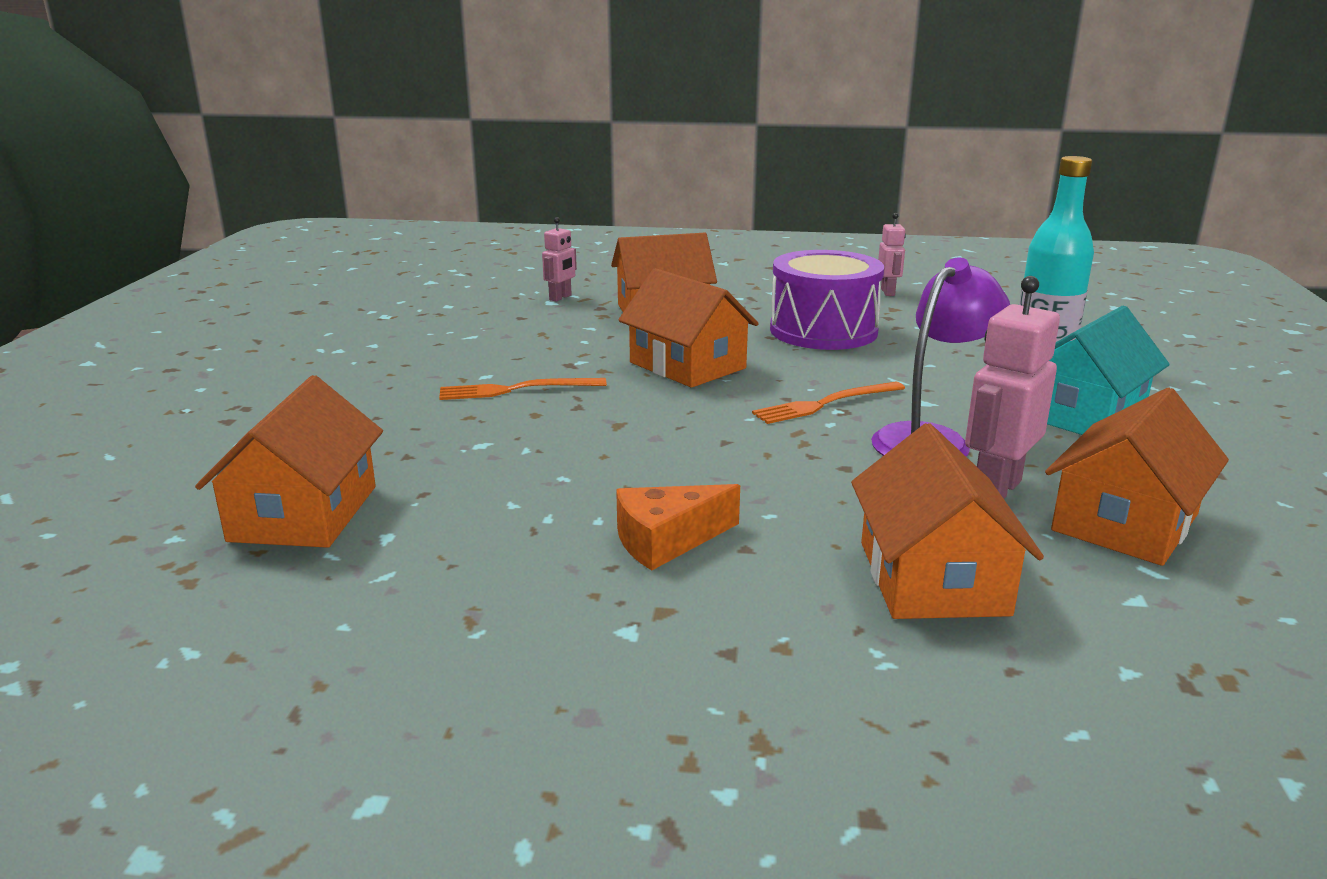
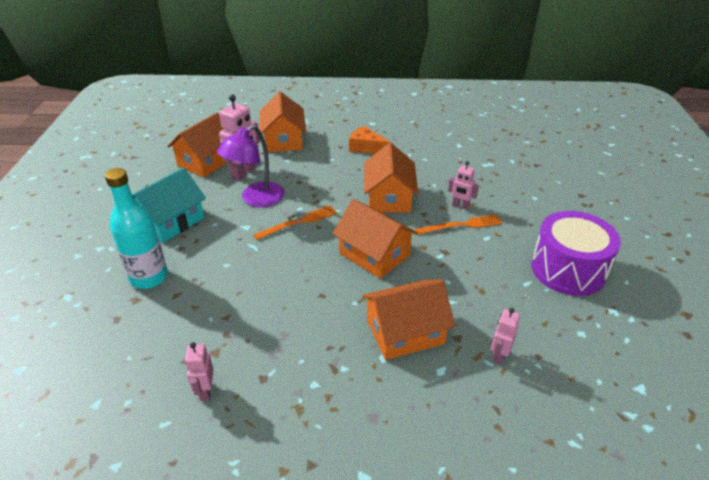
camera: 175 degrees right, 15 degrees up
orange house [195,375,383,548] -> orange house moved to [364,143,418,213]
orange cheese [616,484,740,570] -> orange cheese turned 120 degrees counterclockwise [349,126,391,154]
purple drum [770,250,884,350] -> purple drum moved to [531,211,621,296]
none -> pink robot [448,161,479,210]

